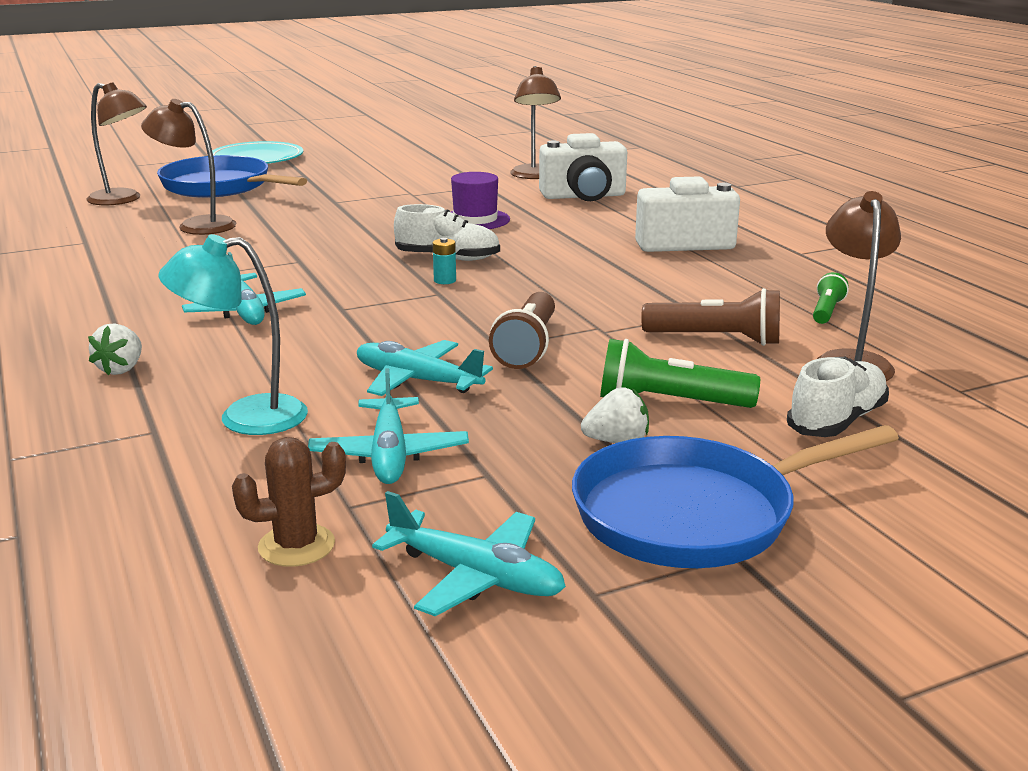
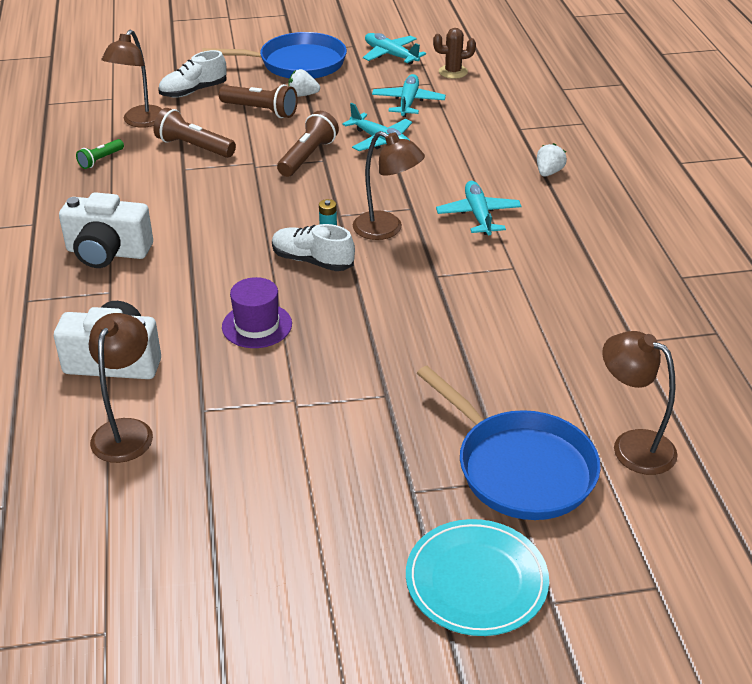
camera: 165 degrees left, 15 degrees up
brown lamp [141,99,236,235] -> brown lamp moved to [353,131,425,240]
turquoise lamp [158,234,308,435] -> none
green flashlight [600,339,760,408] -> brown flashlight [219,84,298,118]

